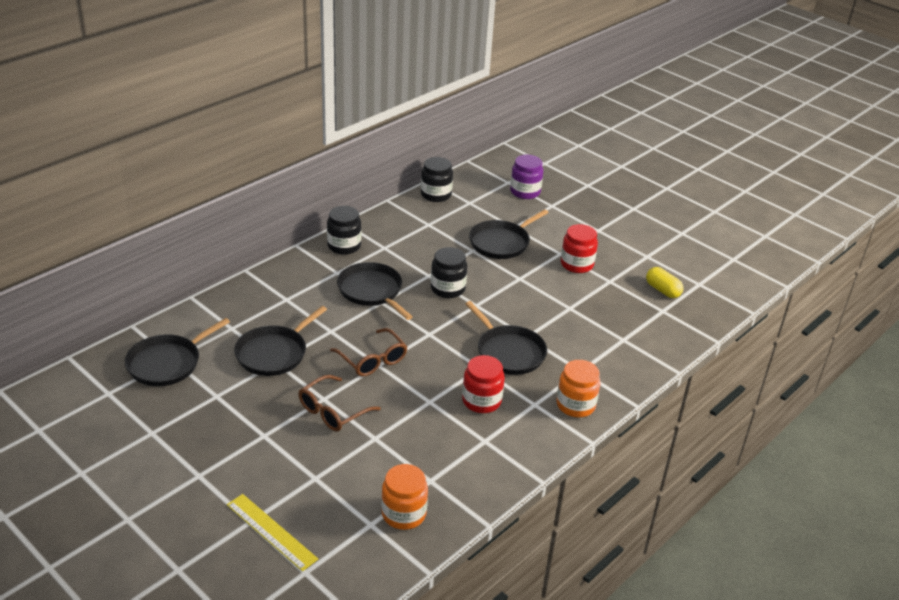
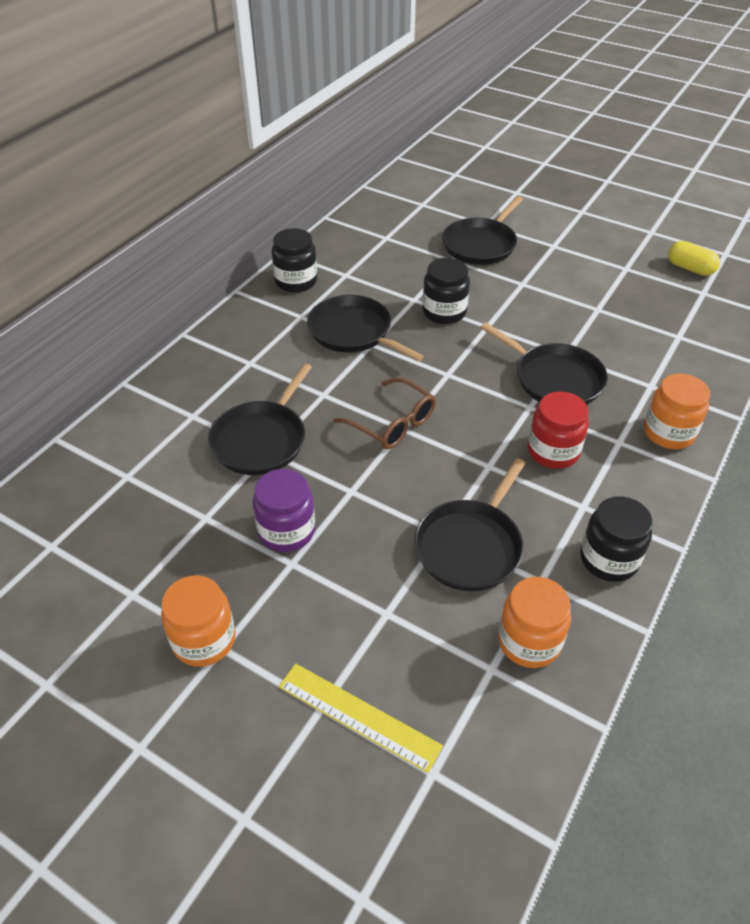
camera: 10 degrees left, 10 degrees up
black pan [125,318,230,386] -> black pan moved to [414,458,525,591]
brown glasses [299,375,381,432] -> none
black jar [421,157,453,202] -> black jar moved to [580,496,653,582]
purple jar [510,155,543,199] -> purple jar moved to [253,469,315,552]
red jar [561,224,598,273] -> none
none -> orange jar [161,575,235,667]

